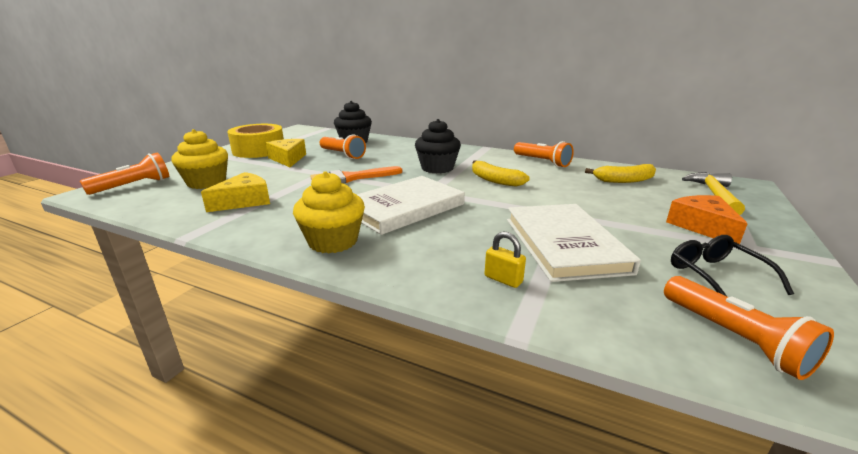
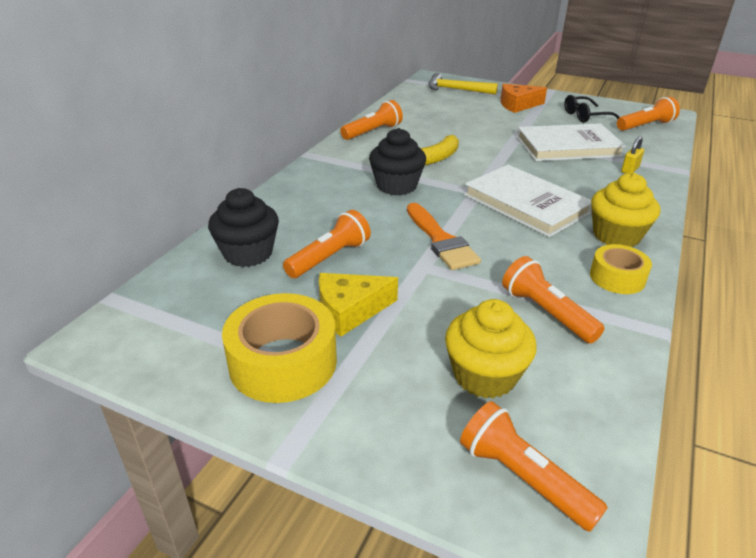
camera: 90 degrees left, 10 degrees up
yellow cheese [201,172,270,212] -> orange flashlight [502,256,604,344]
yellow banana [585,164,656,183] -> none
none -> yellow tape [590,244,652,294]

